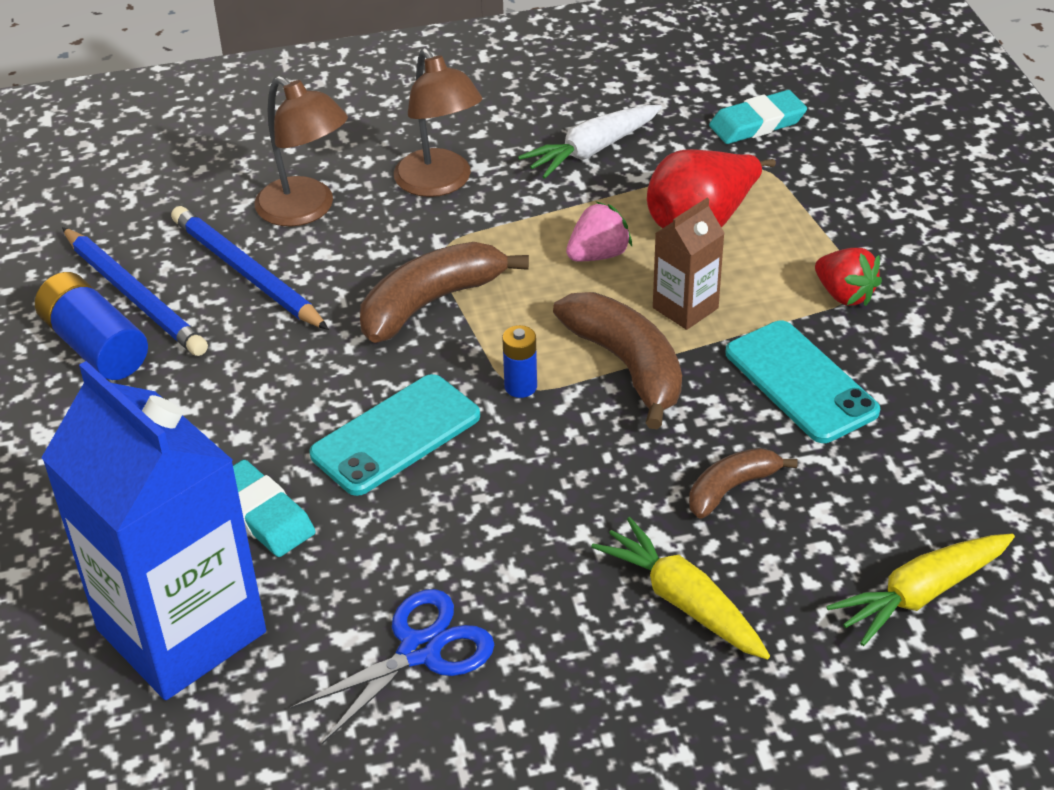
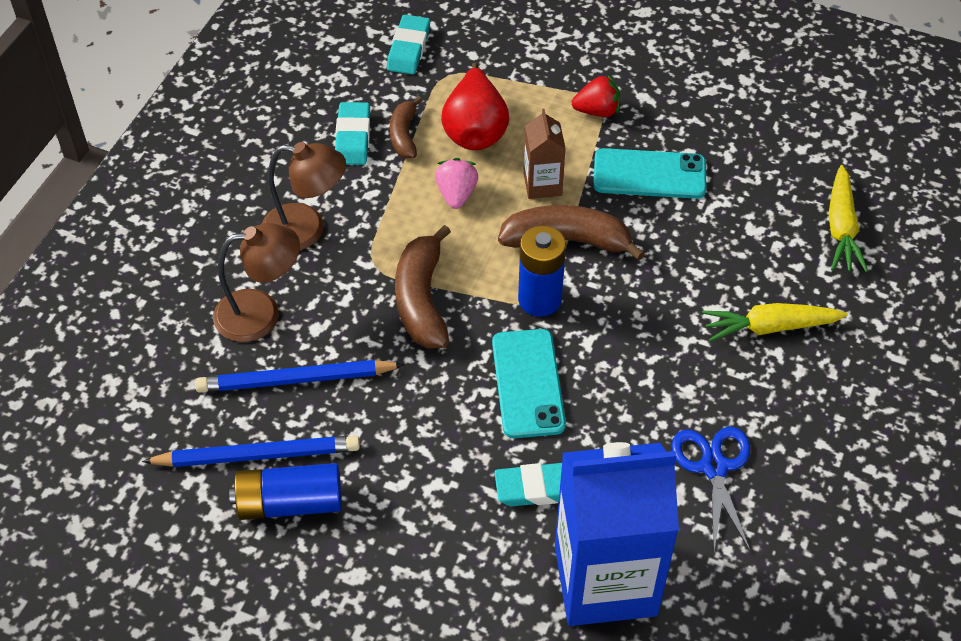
camera: 55 degrees left, 10 degrees up
blue battery [502,325,537,398] -> blue battery [518,226,566,317], size x1.81
white carrot [518,105,662,179] -> turquoise eraser [335,102,370,165]
brown banana [689,448,798,519] -> brown banana moved to [390,97,422,159]

